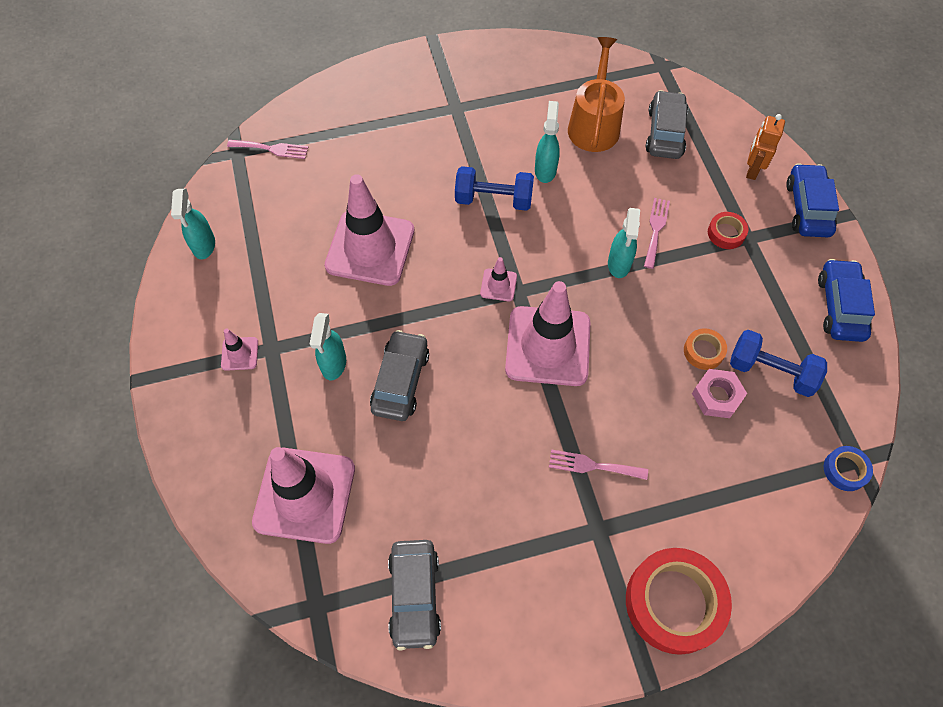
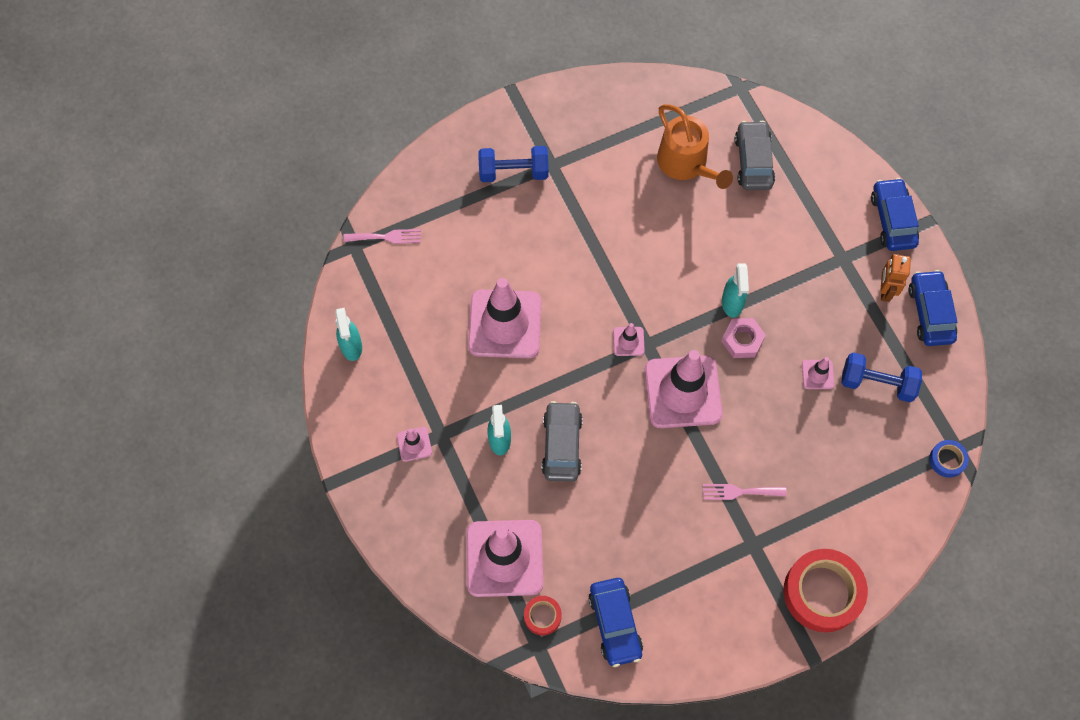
camera: 10 degrees left, 5 degrees up
grey car [388,540,441,651] -> blue car [588,578,643,667]
blue dumbbell [455,166,534,211] -> blue dumbbell moved to [478,146,549,182]
turquoise spray bottle [535,101,560,183] -> none
orange watering can [568,37,625,152] -> orange watering can turned 150 degrees clockwise [657,104,733,189]
pink fork [644,198,670,269] -> none
orange tape [684,328,727,370] -> pink traffic cone [802,357,834,389]
pink nut [692,369,747,418] -> pink nut moved to [721,318,766,358]
red tape [708,212,748,249] -> red tape moved to [524,596,562,635]
orange robot [746,114,785,180] -> orange robot moved to [880,254,911,302]

